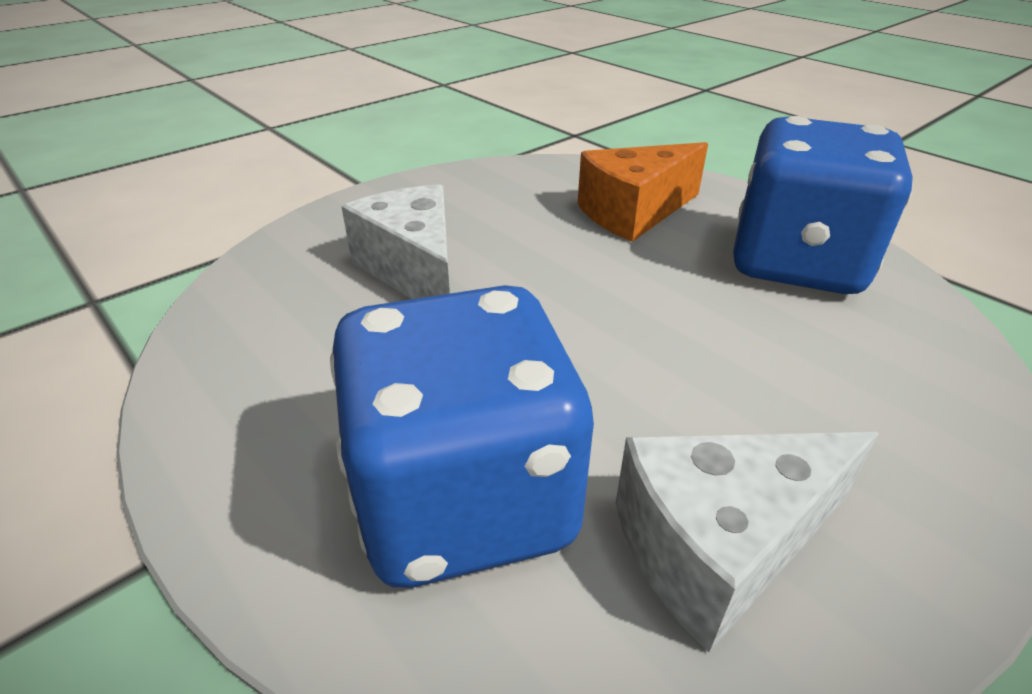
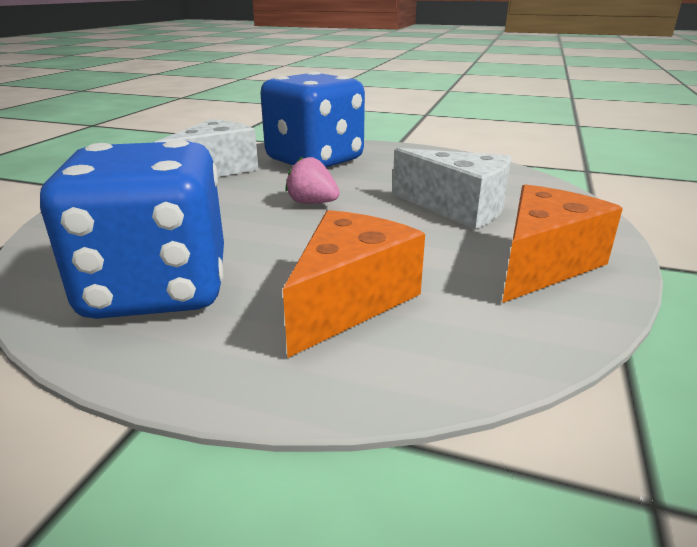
camera: 150 degrees right, 10 degrees down
none -> pink strawberry [285,157,340,204]
none -> orange cheese [502,184,623,303]

